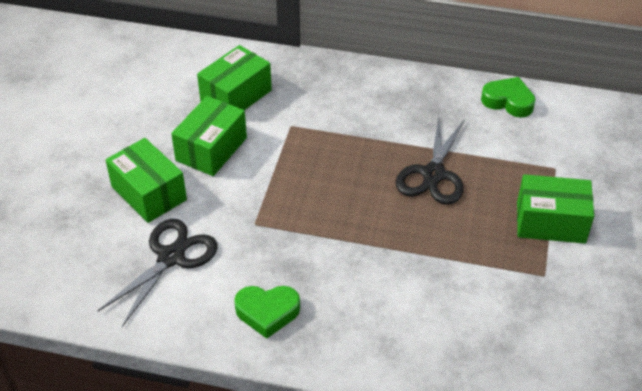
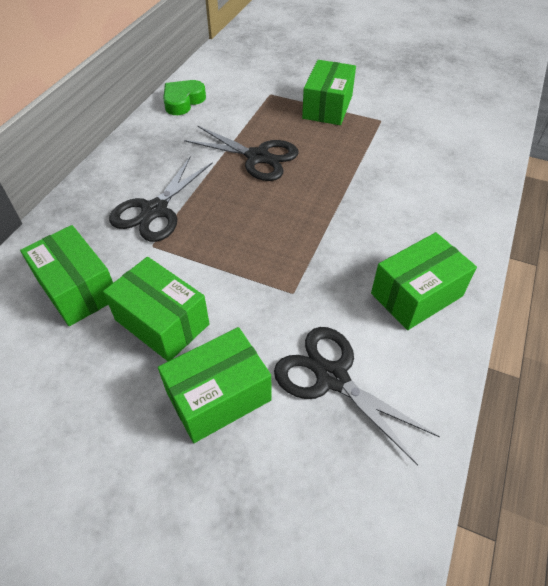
camera: 80 degrees left, 5 degrees up
green heart [234,286,300,339] -> green box [371,232,477,330]
none -> black scissors [109,156,213,242]

